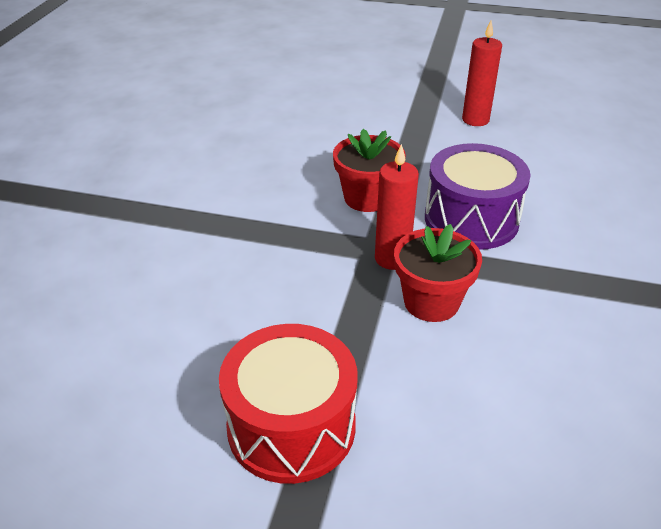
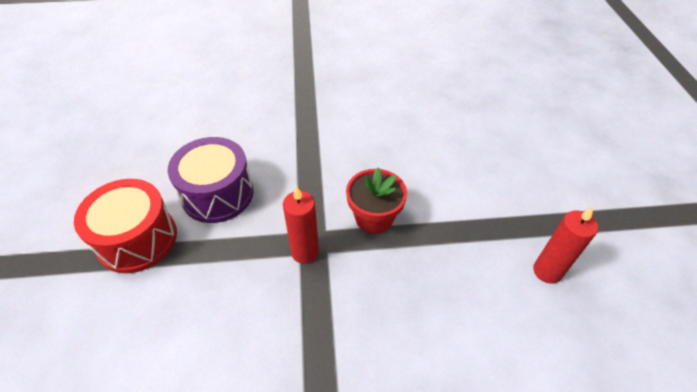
camera: 70 degrees right, 10 degrees up
red flower pot [394,224,482,322] -> none
purple drum [425,143,531,250] -> purple drum moved to [168,137,254,223]

